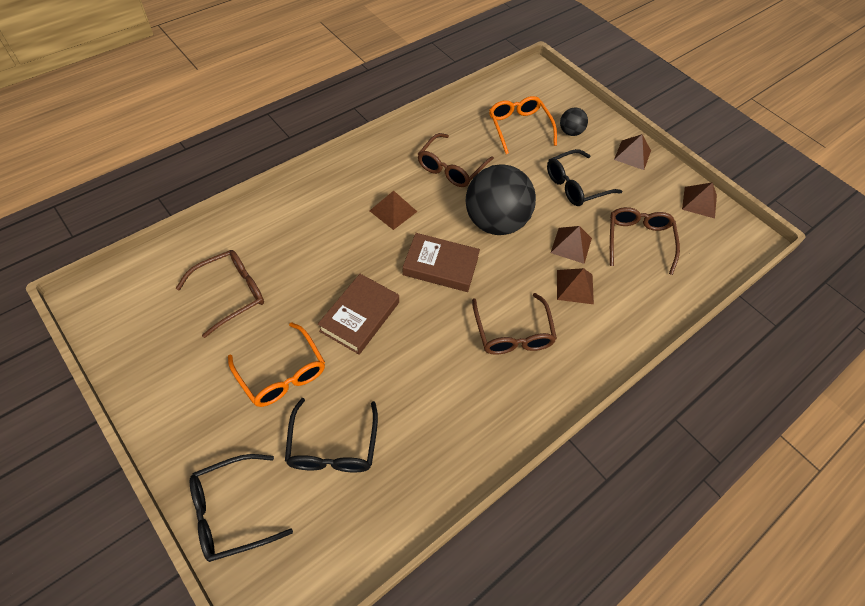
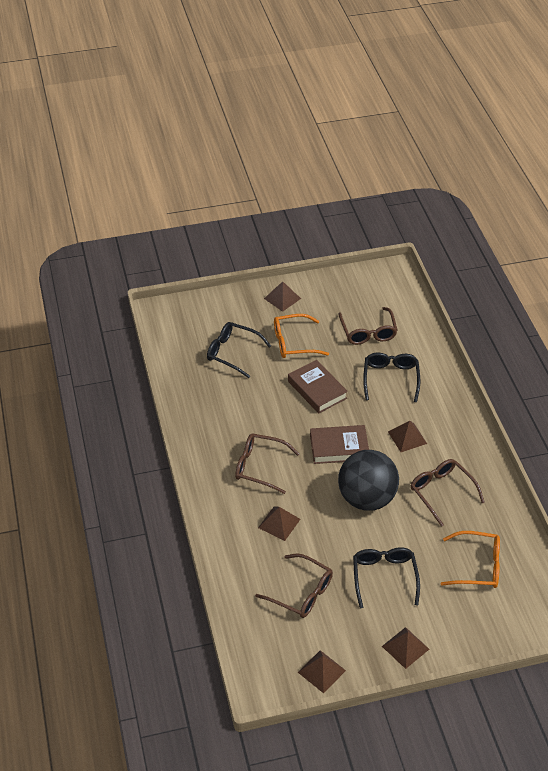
camera: 120 degrees right, 10 degrees down
black glasses [190,454,293,562] -> black glasses moved to [363,352,420,402]
brown book [402,233,480,292] -> brown book turned 45 degrees clockwise [310,425,369,464]
brown pyramid [551,226,592,264] -> brown pyramid moved to [264,281,301,312]
black ball [560,108,588,136] -> none

